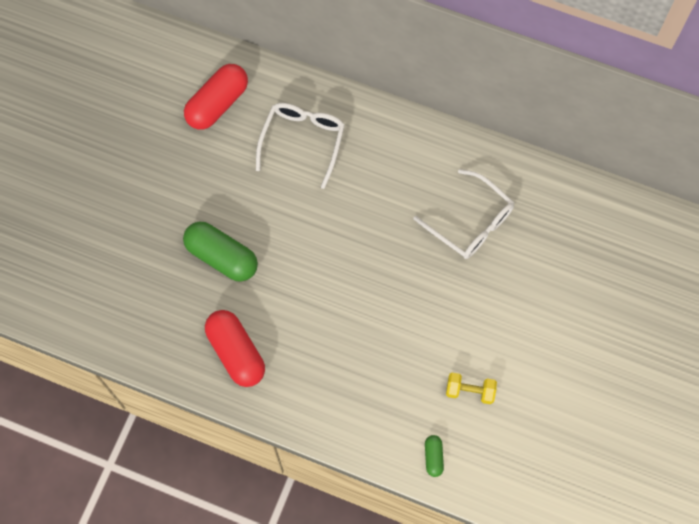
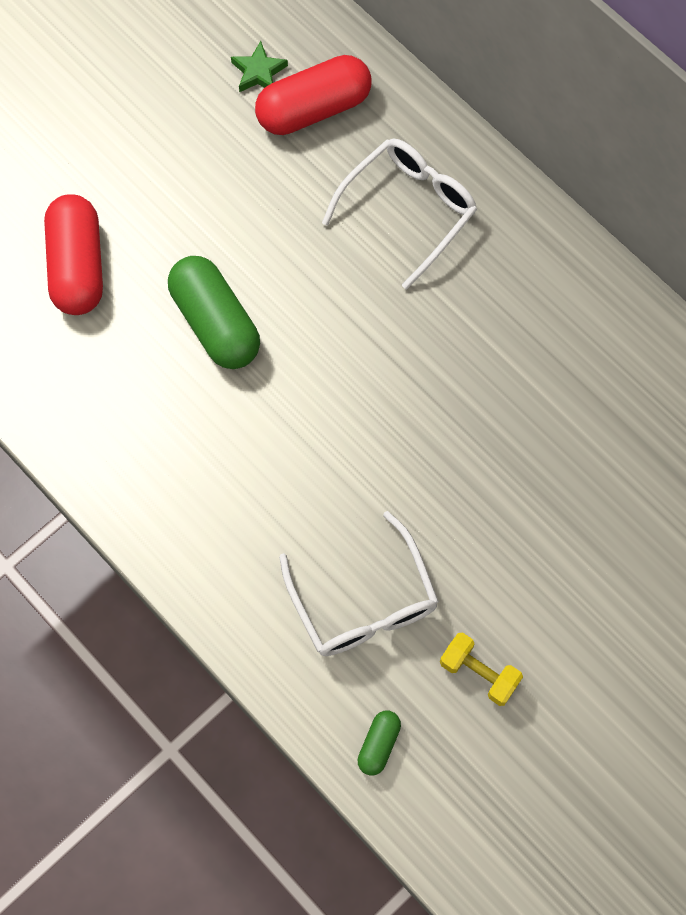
camera: 25 degrees right, 0 degrees up
red capsule [205,310,265,387] -> red capsule moved to [44,194,103,315]
white glasses [414,169,514,259] -> white glasses moved to [279,511,439,656]
none -> green star [231,41,288,92]

